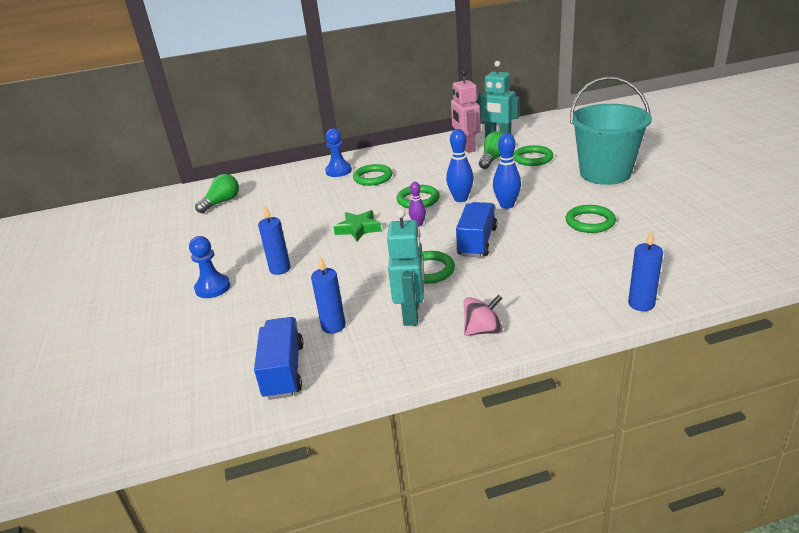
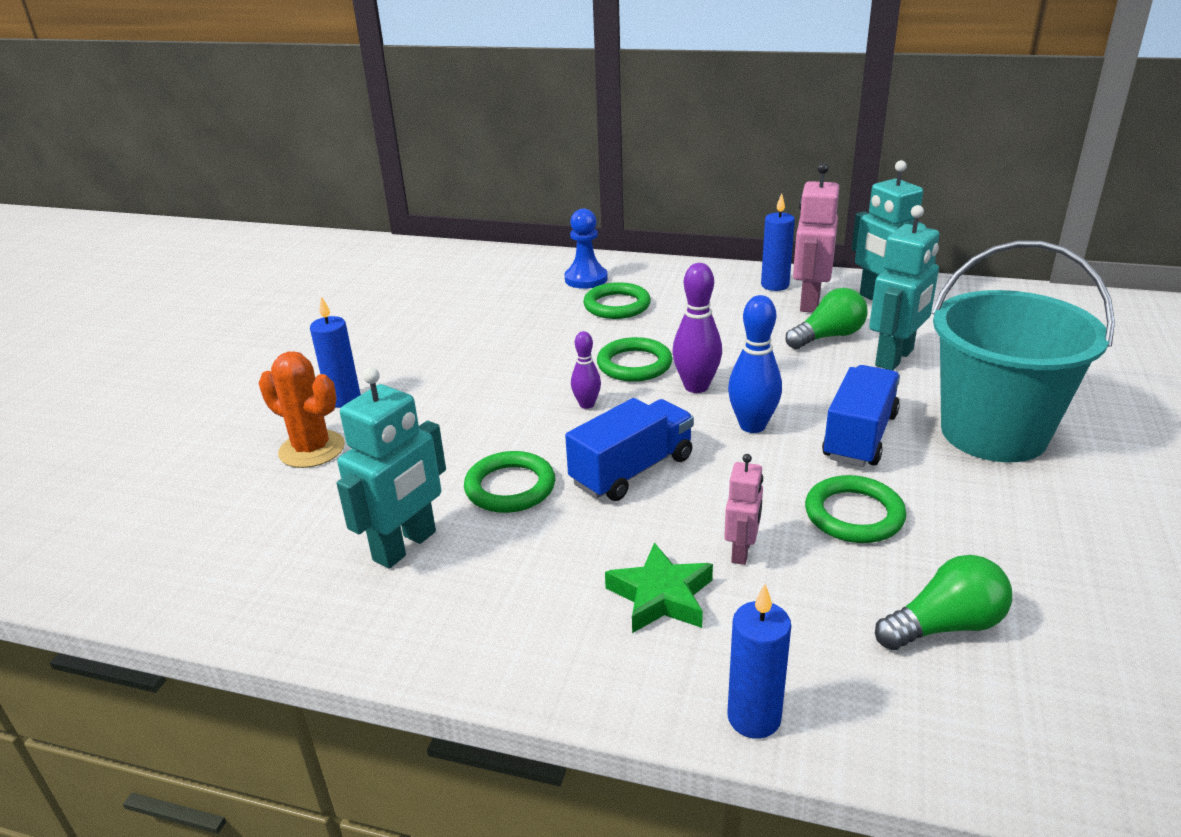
camera: 30 degrees right, 0 degrees up
blue pawn [189,236,230,298] -> none
green light bulb [195,174,239,213] -> green light bulb moved to [875,555,1012,650]
blue truck [254,317,304,400] -> blue truck moved to [822,365,900,467]
blue candle [311,256,346,334] -> blue candle moved to [761,193,795,291]
green star [333,210,381,241] -> green star moved to [605,542,713,633]
blue bowling pin [446,129,474,202] -> purple bowling pin [672,263,722,393]
pink spinning top [464,295,503,336] -> none
green ring [513,145,553,166] -> turquoise robot [869,205,940,370]
none -> orange cactus [259,351,345,468]
none -> pink robot [724,454,763,565]

